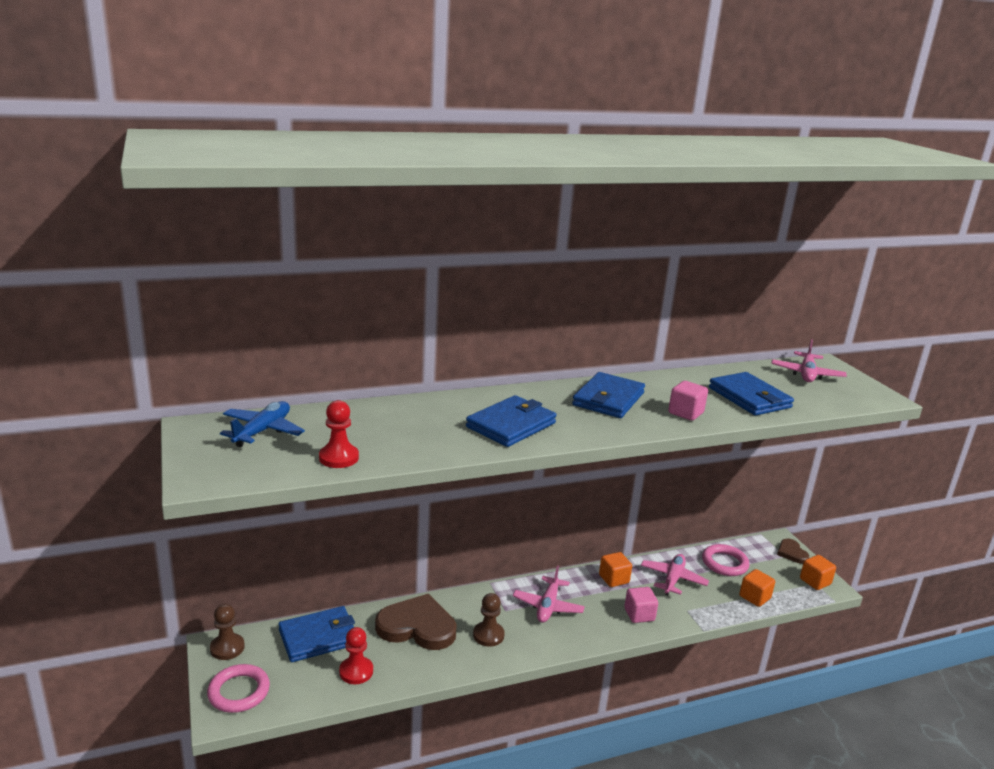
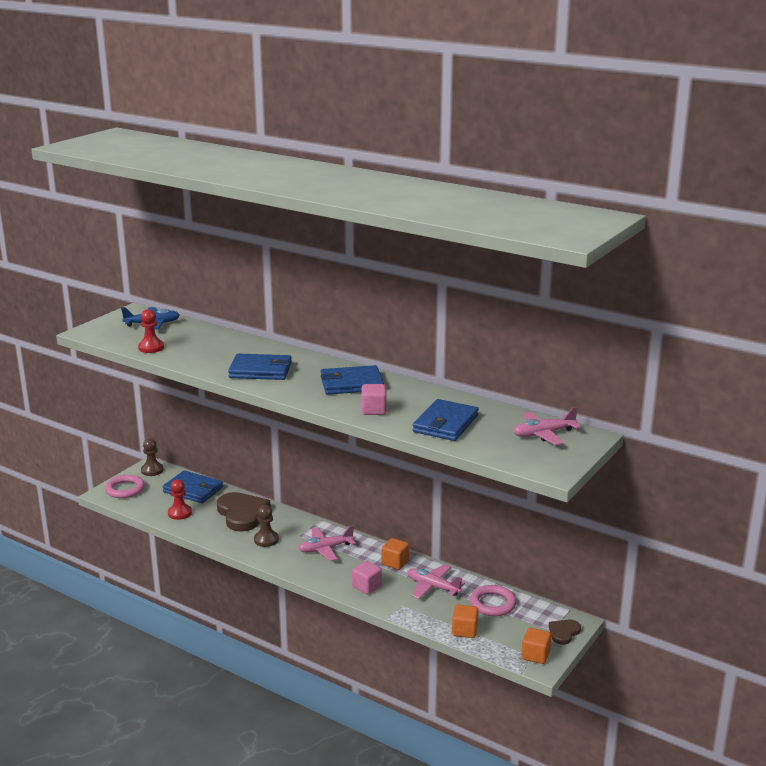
camera: 55 degrees right, 0 degrees up
pink plane [641,554,709,595] -> pink plane turned 135 degrees counterclockwise [408,564,465,599]

